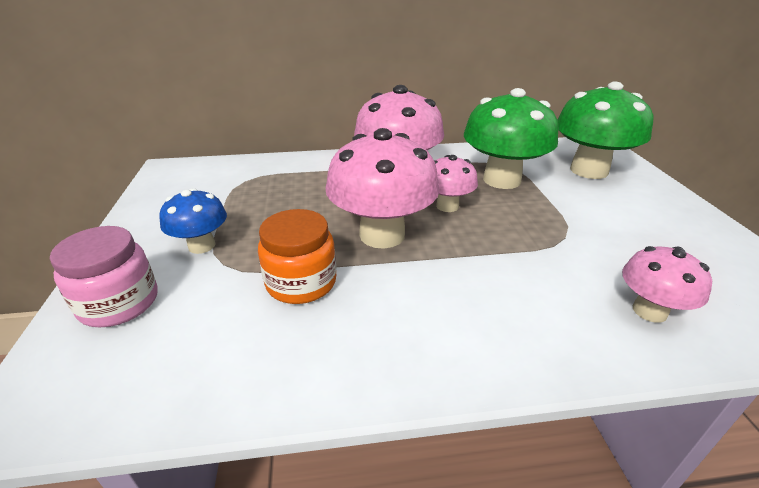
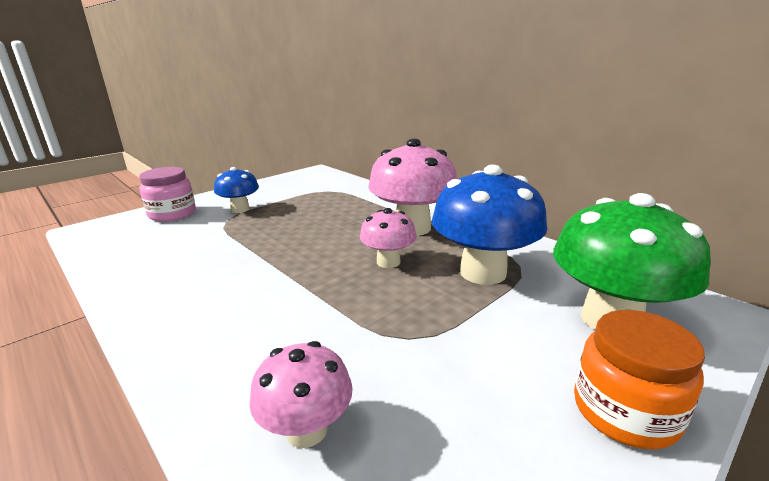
camera: 55 degrees right, 10 degrees down
orange jar [258,209,336,304] -> orange jar moved to [574,310,705,449]
pink mushroom [325,128,440,249] -> none
green mushroom [464,88,558,189] -> blue mushroom [432,165,547,285]

